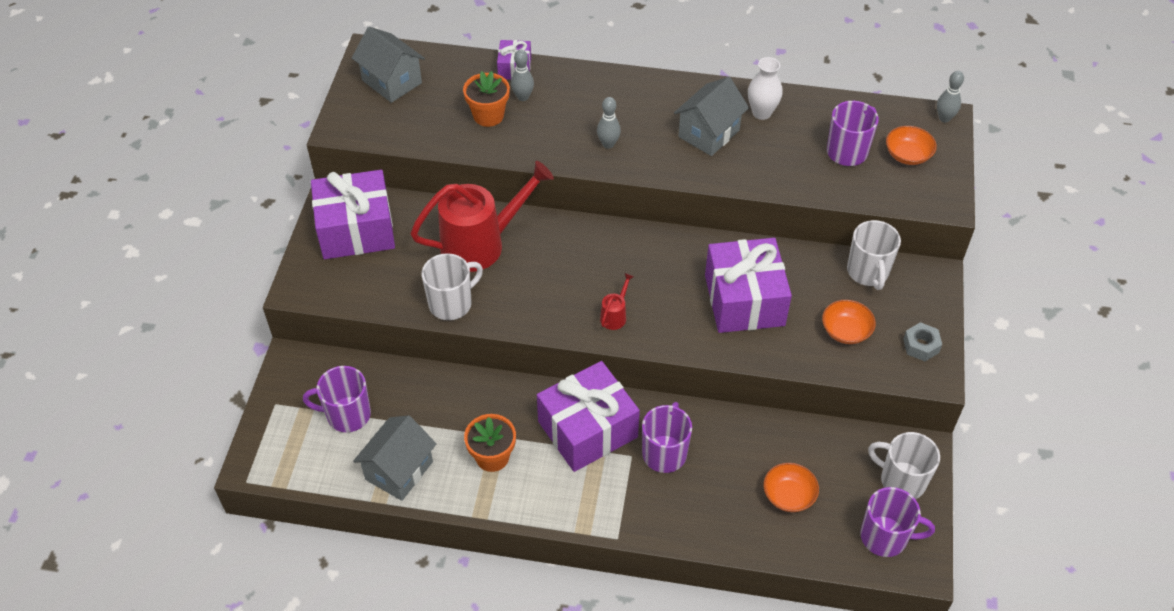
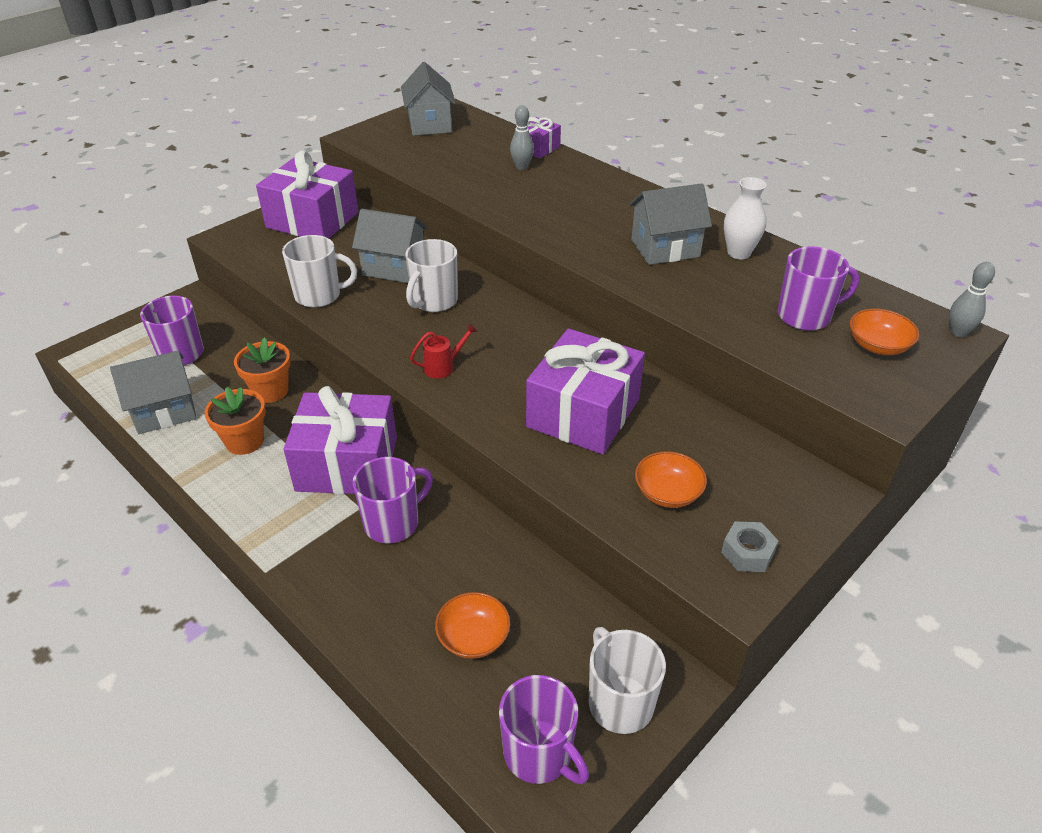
camera: 35 degrees right, 10 degrees down
red watering can [410,161,554,272] -> grey house [352,209,428,283]
orange flower pot [463,71,510,127] -> orange flower pot moved to [234,337,291,403]
grey bowling pin [597,97,621,149] -> none
white mug [847,220,901,290] -> white mug moved to [405,239,458,312]

